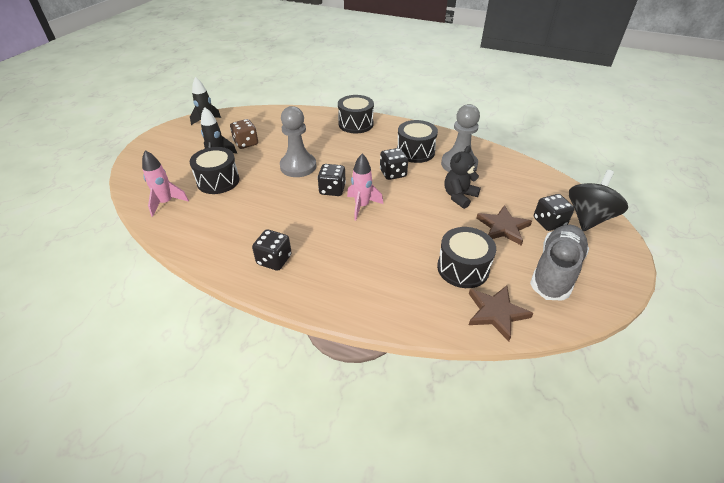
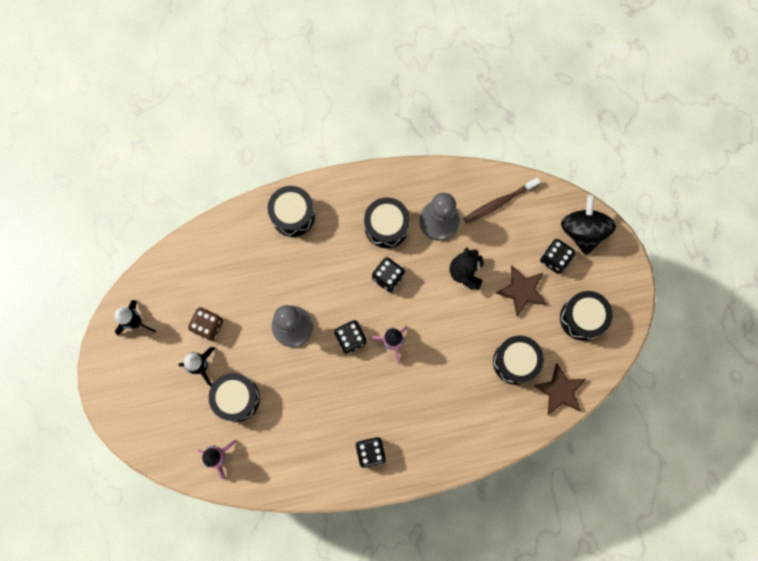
camera: 35 degrees left, 35 degrees up
grey shoe [530,224,589,301] -> black drum [560,291,613,341]
none -> brown toothbrush [463,177,541,224]

